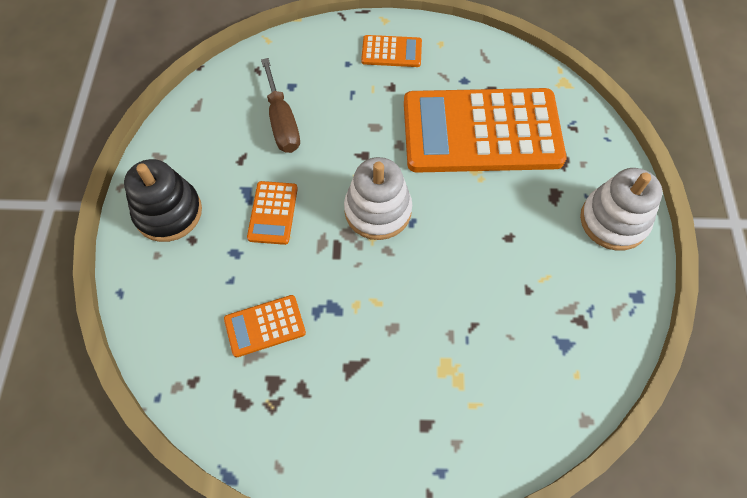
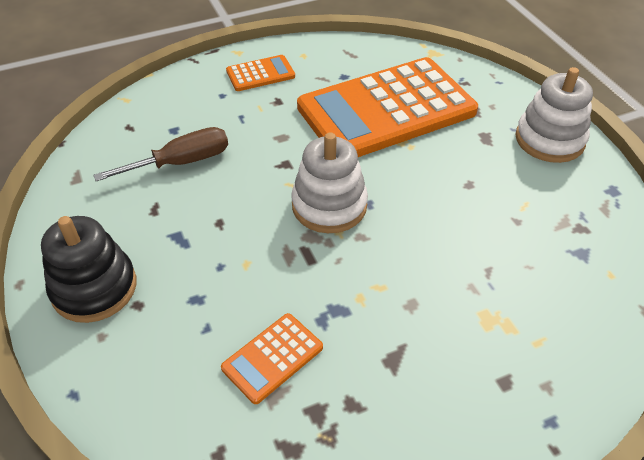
camera: 25 degrees left, 15 degrees down
orange calculator [247,181,298,245] -> none
brown screwdriver [261,58,300,153] -> brown screwdriver turned 75 degrees counterclockwise [93,127,228,181]

